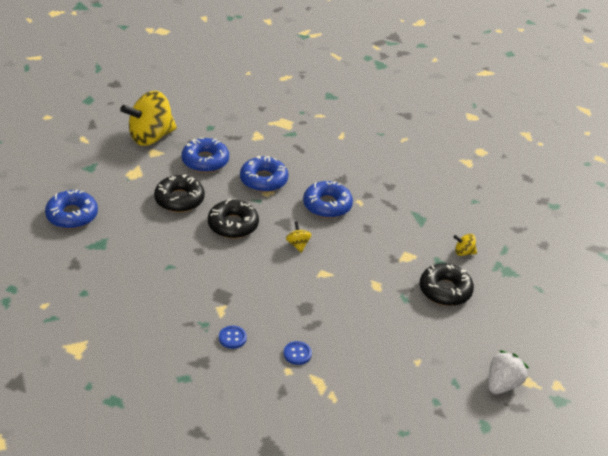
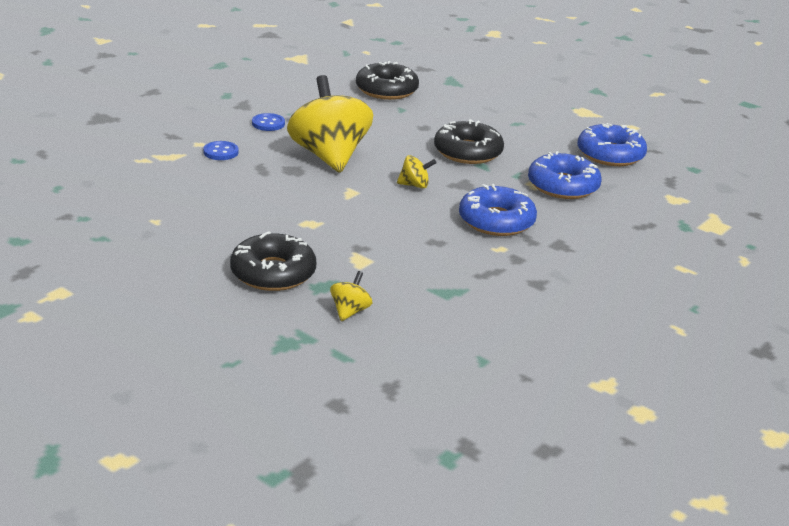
camera: 105 degrees right, 10 degrees down
blue donut [45,189,98,229] -> none
yellow spinning top [120,91,177,146] -> yellow spinning top moved to [287,75,373,173]
black donut [154,174,205,212] -> black donut moved to [356,61,419,100]
white strawberry [488,350,529,394] -> none

